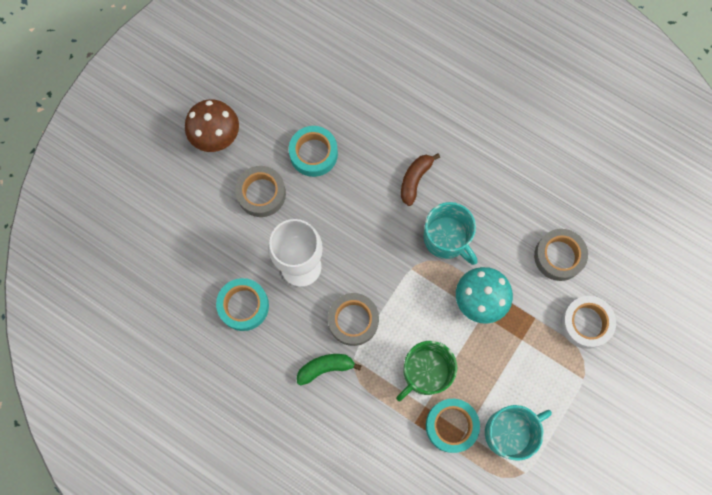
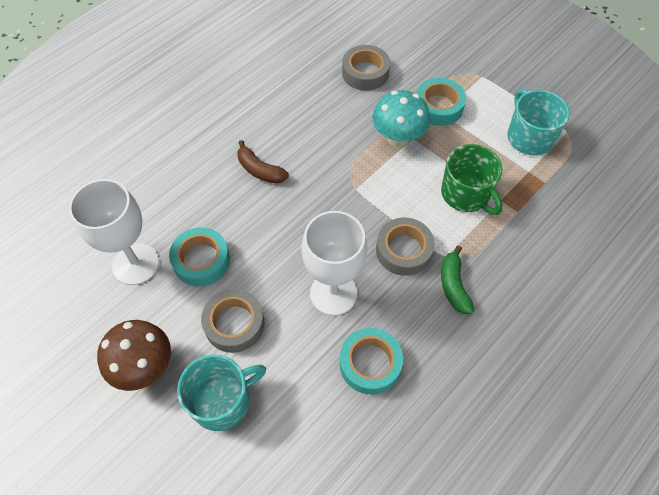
camera: 80 degrees left, 15 degrees down
turquoise mug [424,202,478,265] -> turquoise mug moved to [177,354,266,431]
turquoise tape [426,399,480,453] -> turquoise tape moved to [416,78,466,126]
white tape [561,296,616,349] -> none
none -> white goblet [69,179,159,285]

